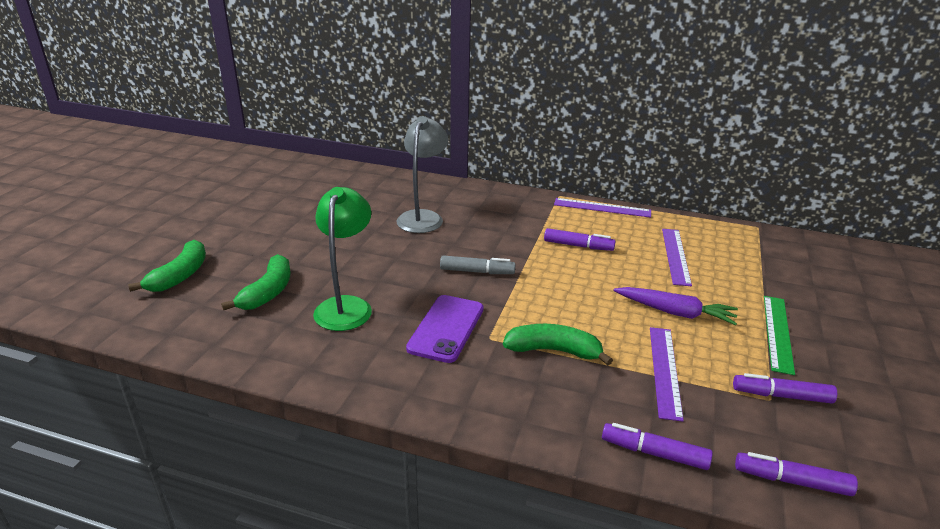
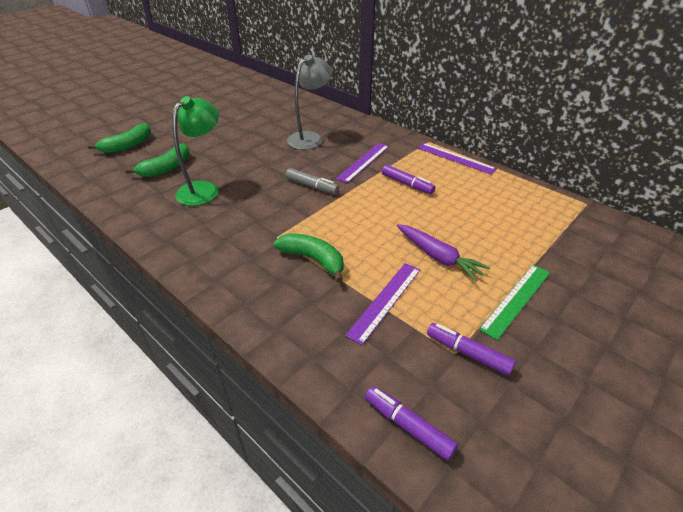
camera: 25 degrees right, 10 degrees up
purple phone [406,295,483,363] -> none
purple marker [602,423,713,470] -> none
purple ruler [662,229,692,286] -> purple ruler moved to [336,143,389,183]

